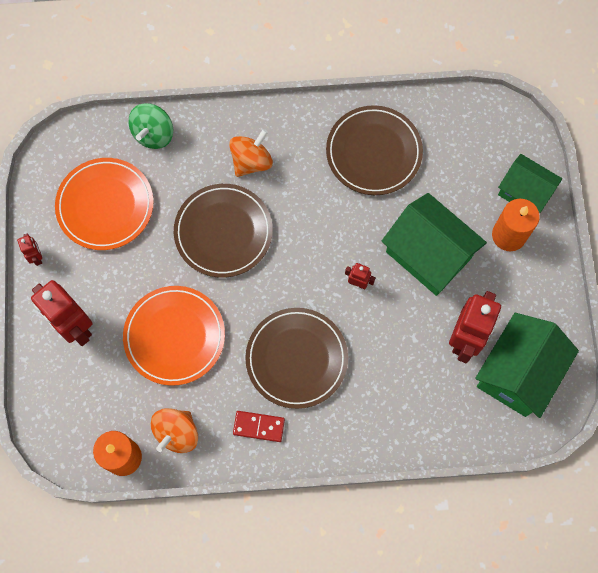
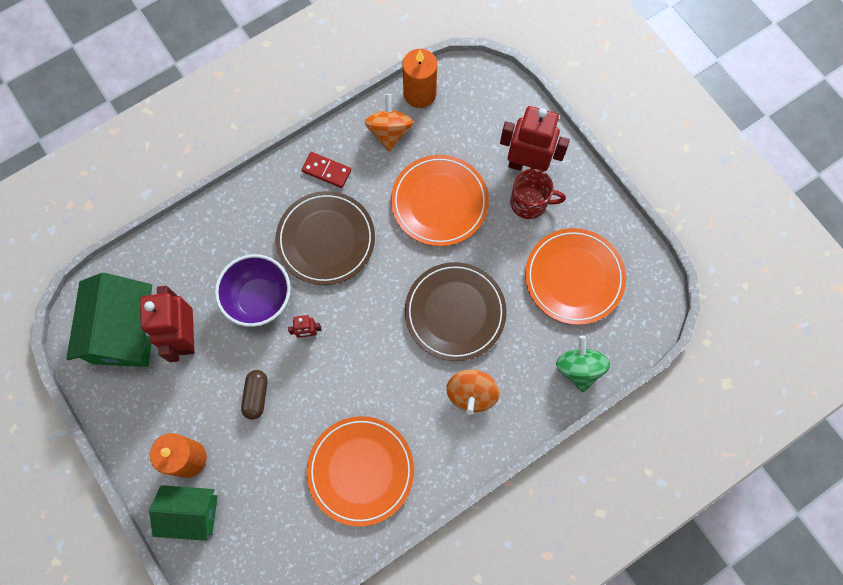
camera: 150 degrees right, 0 degrees up
red robot [17,233,42,266] -> none
red domino [233,411,285,442] -> red domino turned 45 degrees clockwise [302,152,351,188]
brown plate [326,105,423,195] -> orange plate [306,416,414,526]
green house [382,193,487,296] -> brown capsule [241,370,268,420]
none -> purple bowl [215,254,291,327]
none -> red mug [510,169,566,219]

